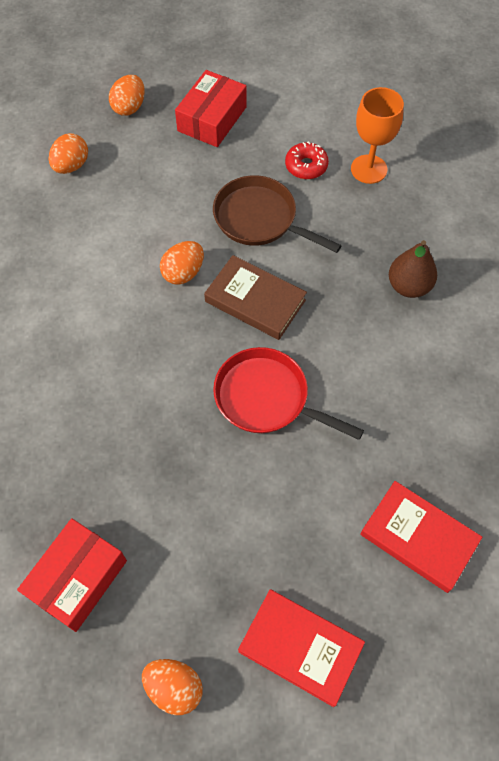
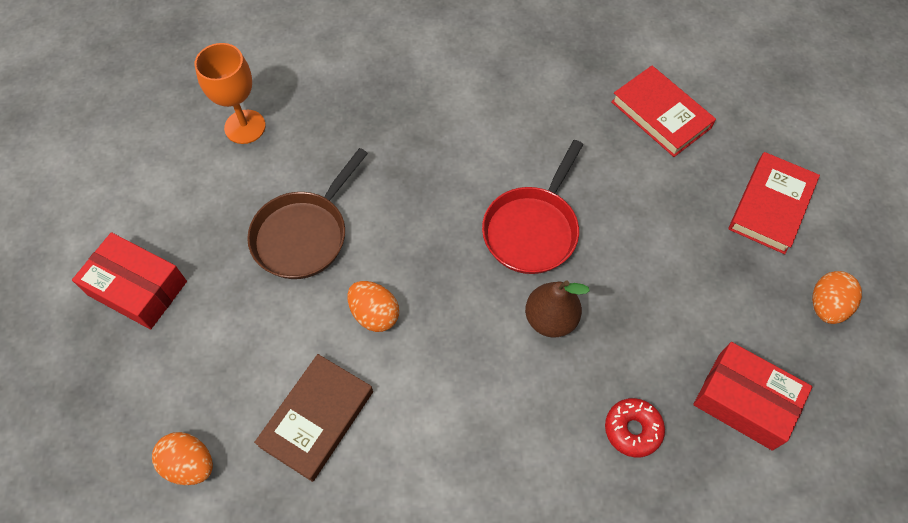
camera: 90 degrees left, 0 degrees up
orange egg [109,75,145,116] -> none
brown book [204,255,307,340] -> brown book moved to [254,354,373,482]
red donut [285,142,329,179] -> red donut moved to [605,398,665,458]
red book [360,481,482,593] -> red book turned 75 degrees counterclockwise [611,66,716,157]
brown pear [389,240,437,298] -> brown pear moved to [525,280,590,337]

